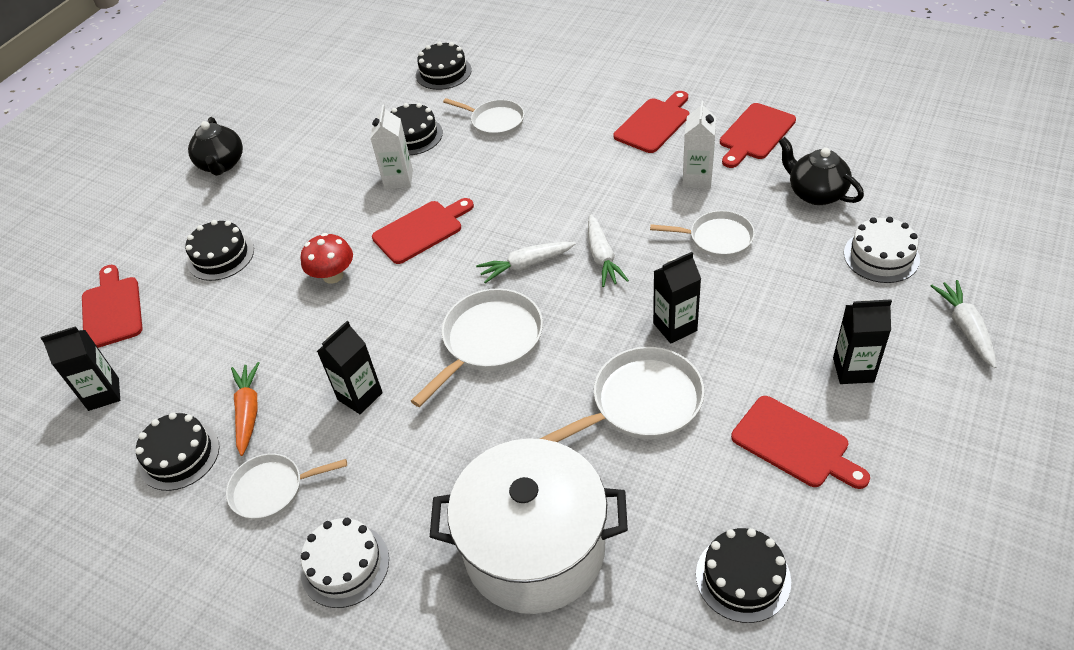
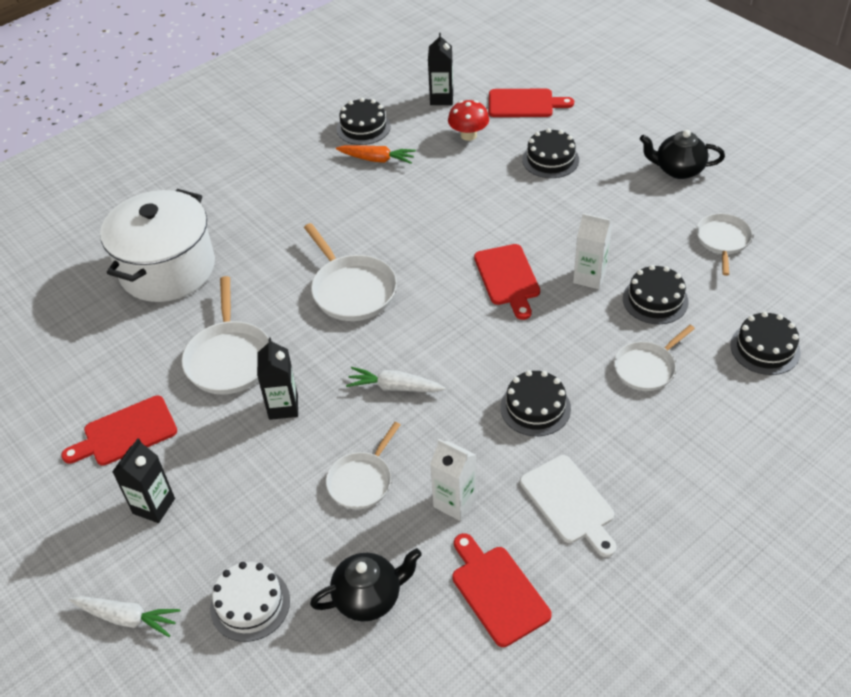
camera: 110 degrees right, 0 degrees up
white pan [226,453,347,520] -> white pan moved to [696,213,753,276]
red mushroom [301,233,353,284] -> red mushroom moved to [448,100,489,141]
white cake [301,518,389,608] -> none
black carton [317,321,383,414] -> none
white carrot [476,242,576,283] -> none
red cutting board [614,91,690,153] -> white cutting board [520,455,616,557]
black cake [696,528,791,623] -> black cake moved to [501,370,571,436]

